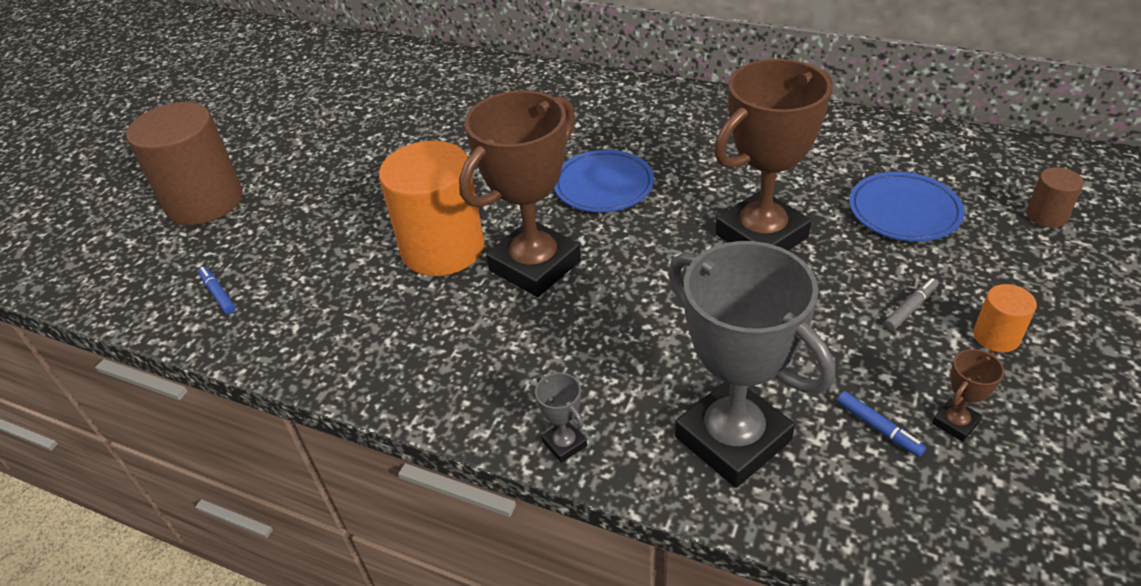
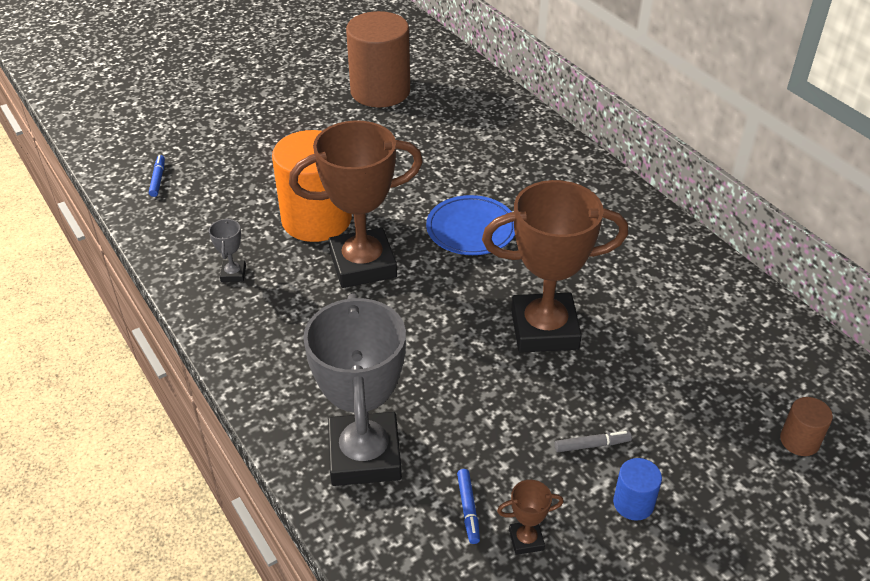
camera: 30 degrees right, 0 degrees up
brown cylinder [126,102,243,225] -> brown cylinder moved to [346,11,410,107]
grey trophy [535,372,587,463] -> grey trophy moved to [209,218,246,282]
blue plate [849,172,965,241] -> none
orange cylinder [973,284,1037,352] -> blue cylinder [613,458,662,521]

